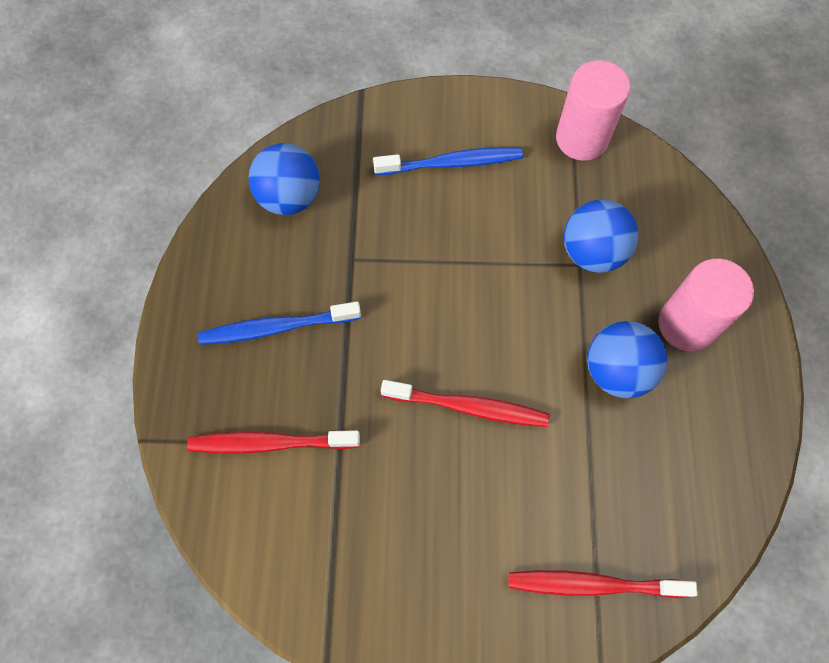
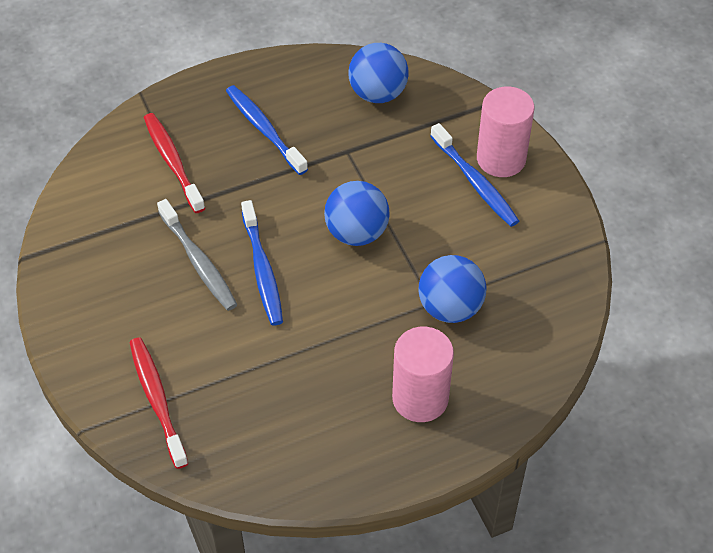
camera: 65 degrees right, 15 degrees down
red toothbrush [381,380,549,427] -> blue toothbrush [241,200,283,326]
pink cylinder [556,61,631,161] -> pink cylinder moved to [477,86,535,177]
blue ball [587,321,667,398] -> blue ball moved to [324,181,390,246]
none -> grey toothbrush [157,199,238,311]

